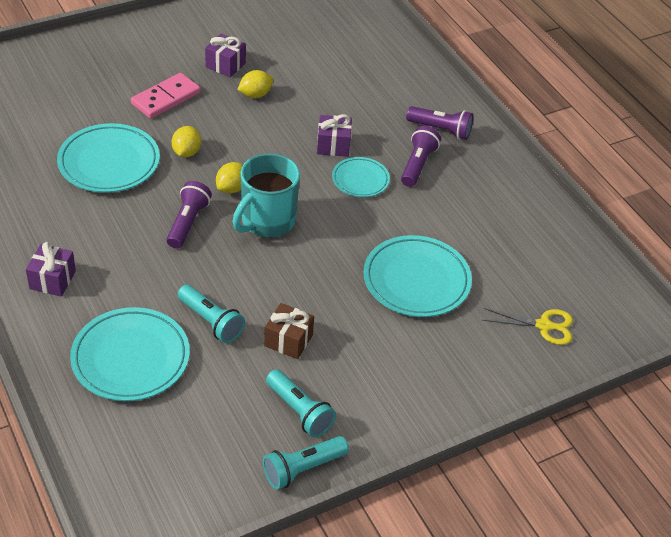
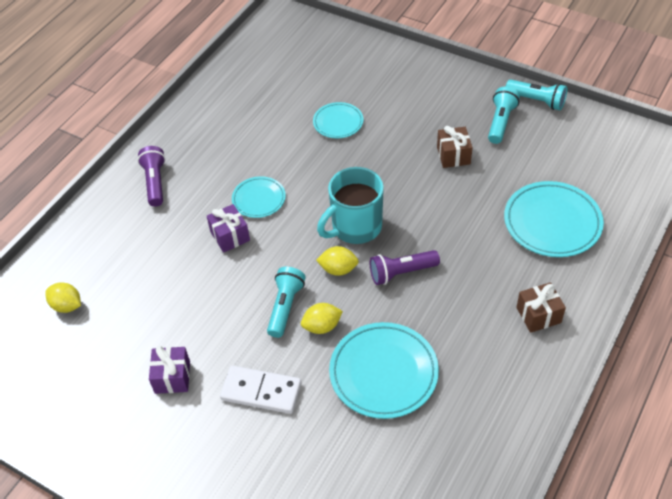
camera: 115 degrees left, 5 degrees up
purple gift [26,242,76,297] -> brown gift [516,282,566,333]
pink domino [131,73,201,119] -> white domino [220,365,301,414]
turquoise flashlight [177,285,245,343] -> turquoise flashlight moved to [267,267,306,338]
turquoise mug [233,153,300,238] -> turquoise mug turned 135 degrees clockwise [317,167,384,244]
yellow lemon [237,70,273,98] -> yellow lemon moved to [45,282,81,313]
turquoise plate [363,235,472,317] -> turquoise plate [313,102,363,138], size x0.58
purple flashlight [401,126,441,187] -> none
yellow scissors [482,308,573,345] -> none

